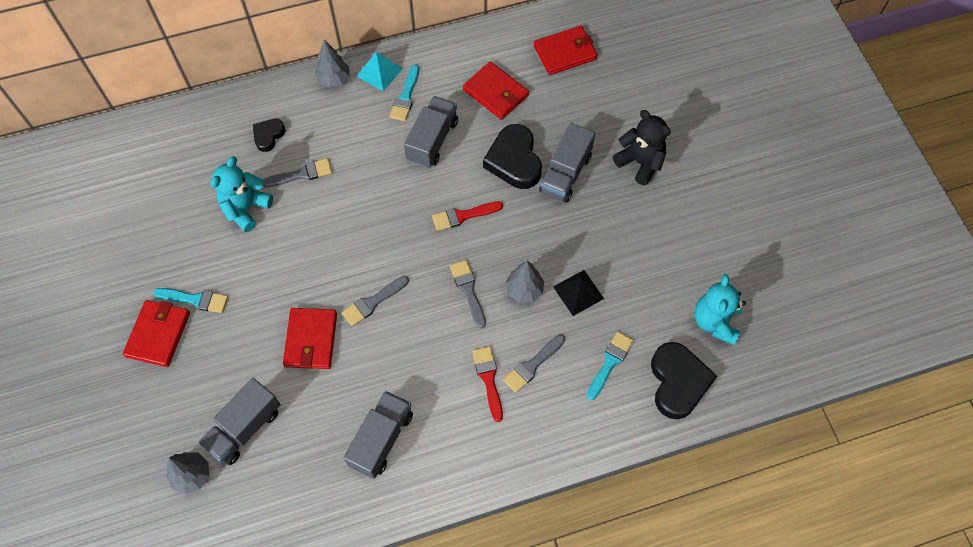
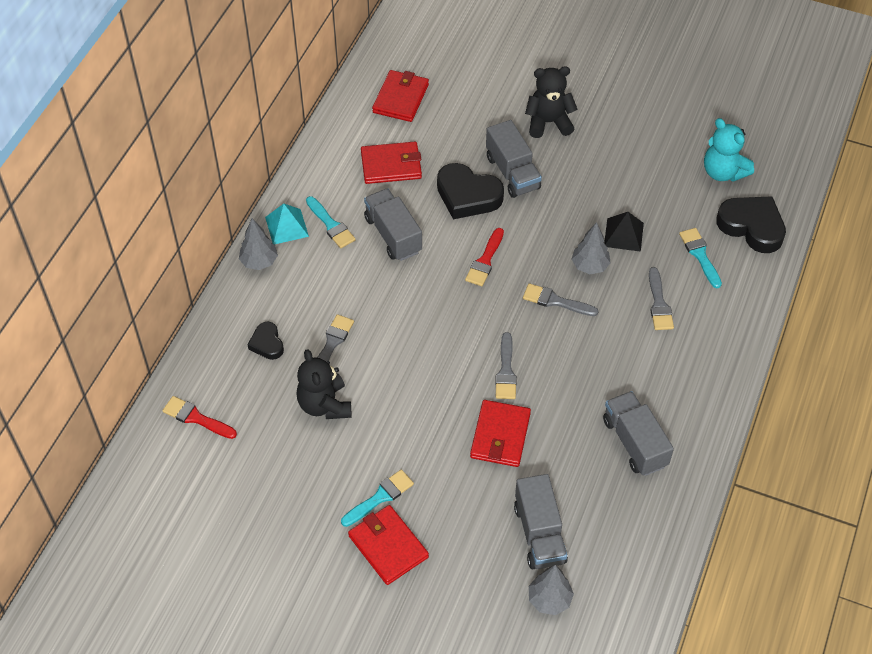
camera: 50 degrees left, 10 degrees down
turquoise teddy bear [211,156,273,232] -> black teddy bear [296,349,351,419]
red wallet [283,308,337,369] -> red wallet turned 60 degrees clockwise [470,400,531,467]
red brush [472,346,503,422] -> red brush moved to [162,396,237,439]

